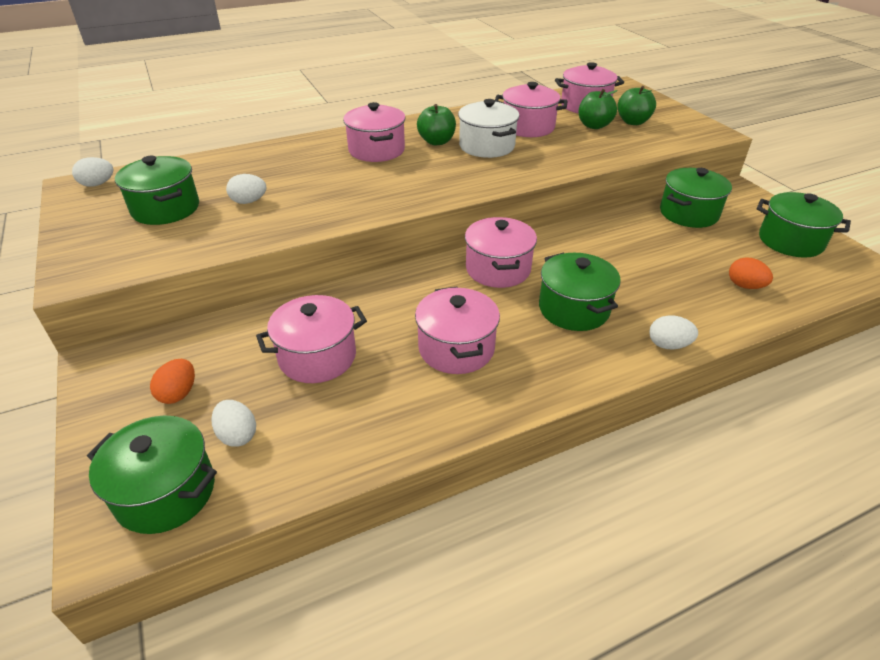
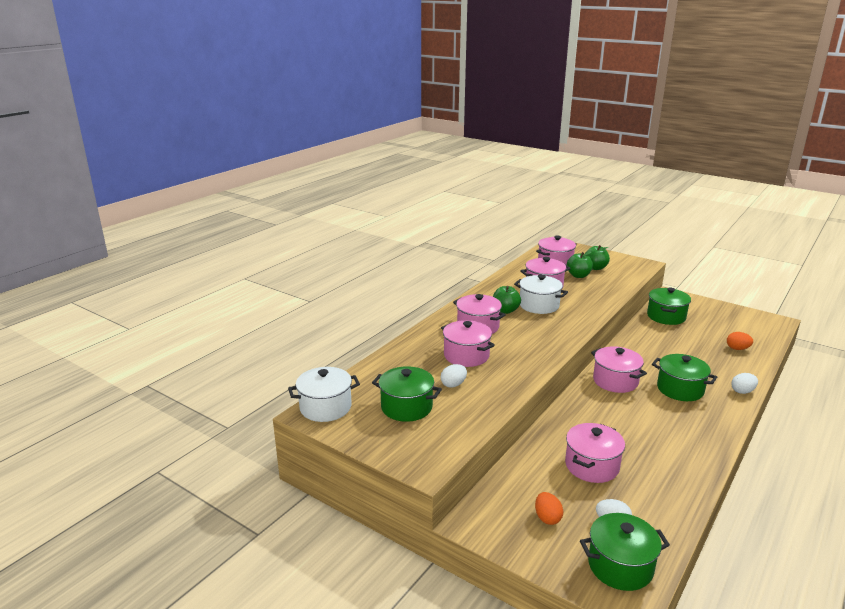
camera: 30 degrees left, 15 degrees down
white egg [72,157,114,187] -> white pot [288,367,360,422]
pink pot [415,287,500,374] -> pink pot moved to [441,320,495,367]
green pot [757,192,851,258] -> none

